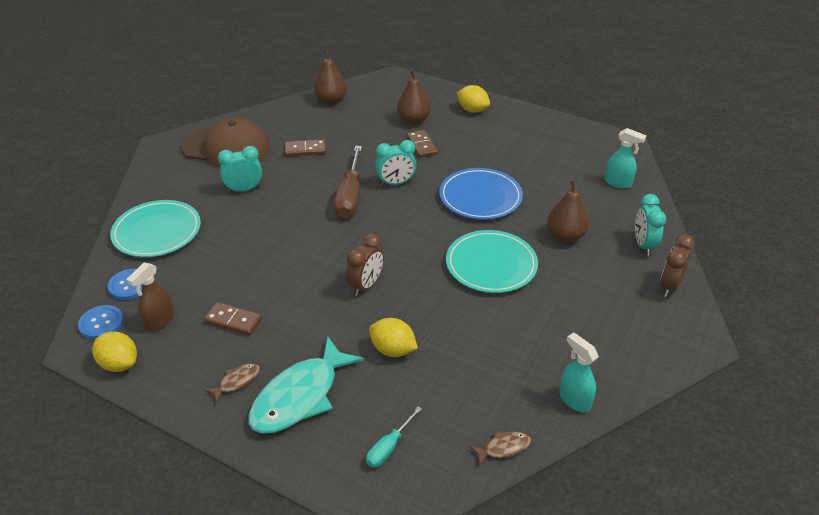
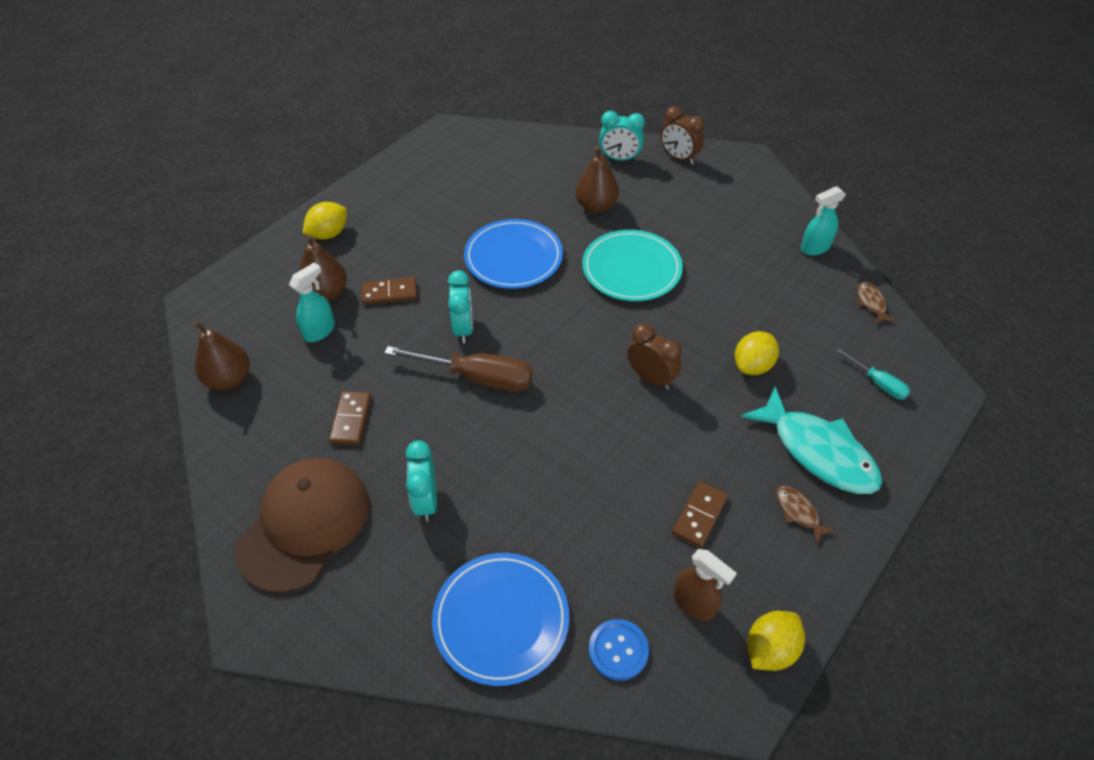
camera: 80 degrees left, 10 degrees up
blue button [78,305,124,340] -> none
turquoise plate [110,200,201,257] -> blue plate [432,553,569,686]
turquoise spray bottle [605,128,646,189] -> turquoise spray bottle moved to [289,263,335,342]

